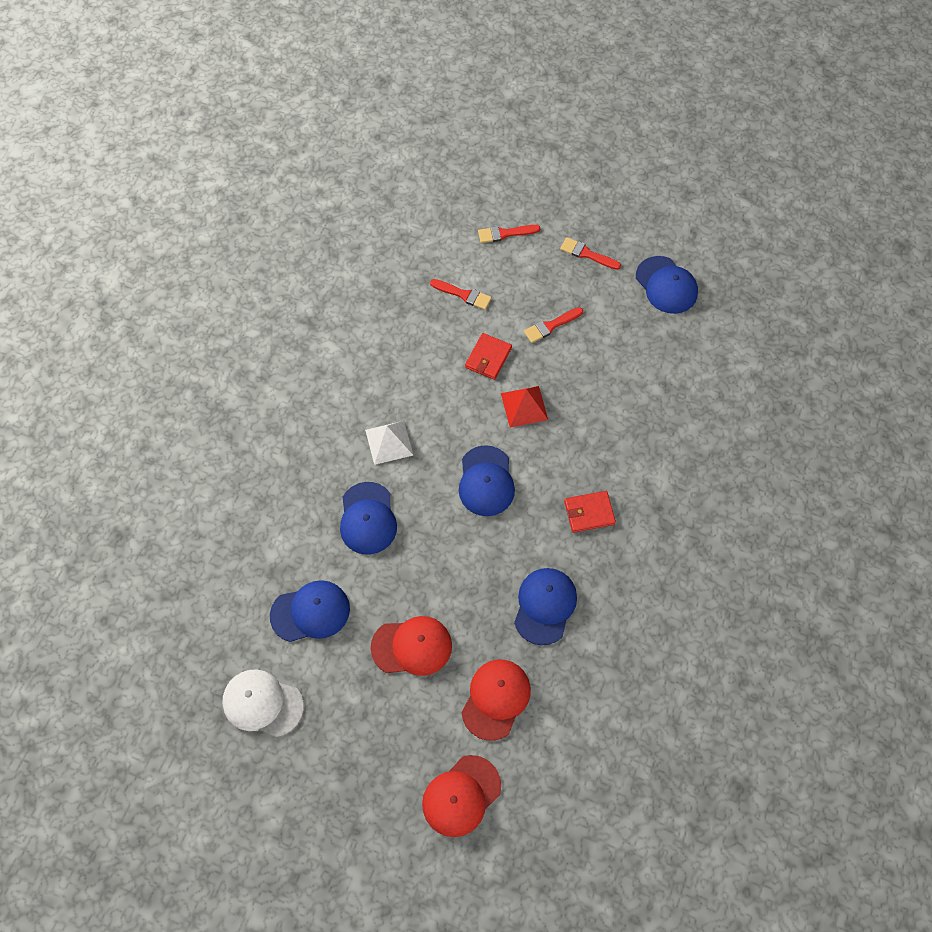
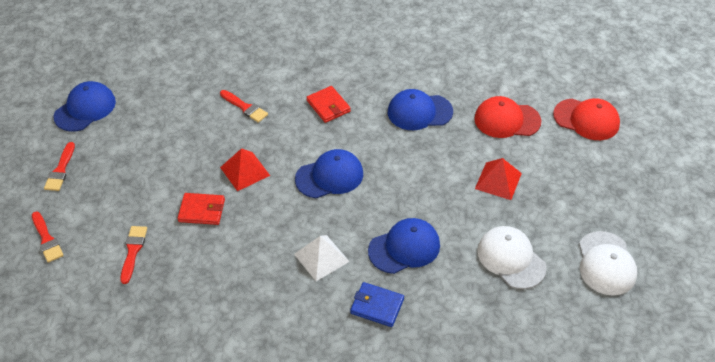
camera: 110 degrees left, 15 degrees down
blue cap [270,580,350,642] -> white cap [477,226,547,289]
red cap [371,616,452,676] -> red pyramid [475,158,522,200]
red brush [524,307,583,343] -> red brush moved to [220,90,268,123]
none -> blue wallet [350,282,404,327]

